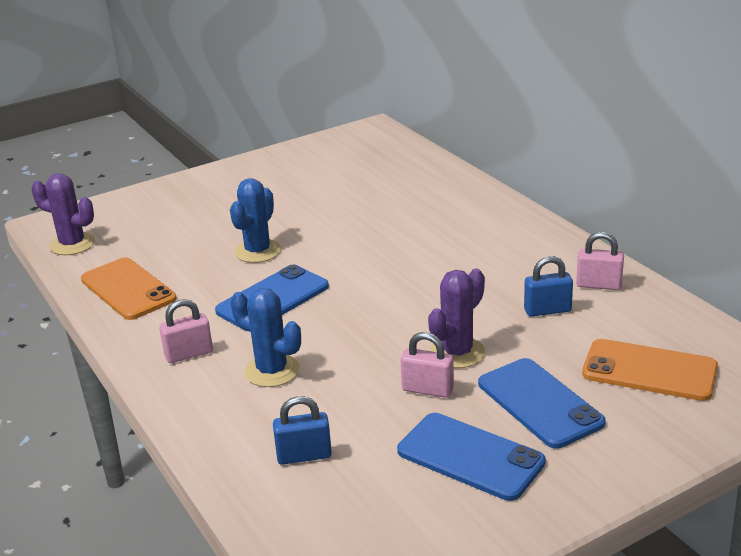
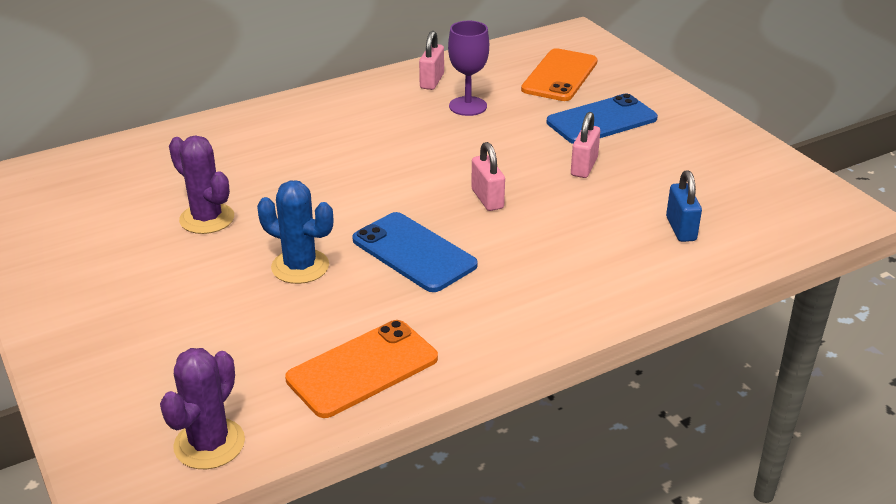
camera: 90 degrees left, 5 degrees up
pink padlock [159,299,213,363] -> pink padlock moved to [471,142,505,211]
blue cactus [231,288,301,387] -> none
blue phone [397,413,546,501] -> none
purple cactus [428,268,485,368] -> purple cactus moved to [169,135,234,234]
blue padlock [524,256,573,317] -> purple goblet [448,21,489,116]

